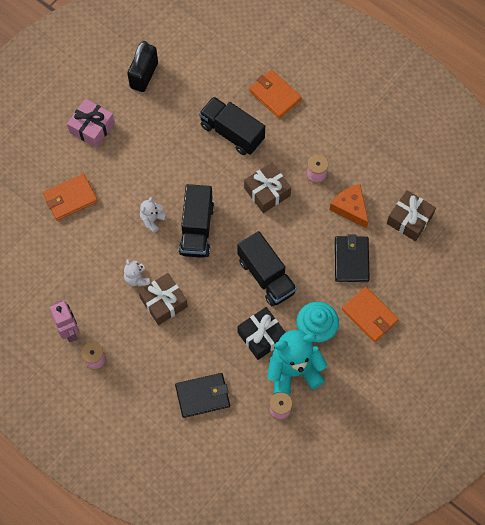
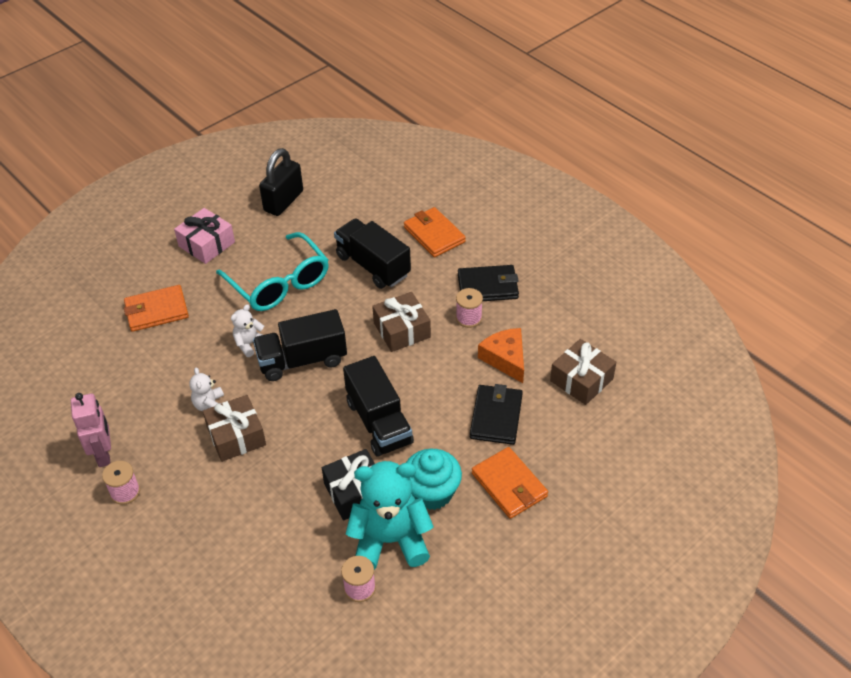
camera: 10 degrees right, 20 degrees down
black wallet [175,373,230,418] -> black wallet moved to [458,265,519,301]
black truck [179,184,214,258] -> black truck turned 60 degrees clockwise [253,309,347,381]
none -> turquoise glasses [216,232,329,311]

